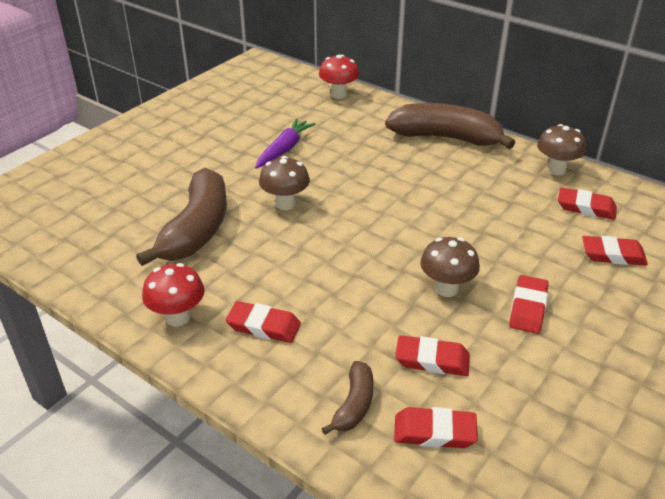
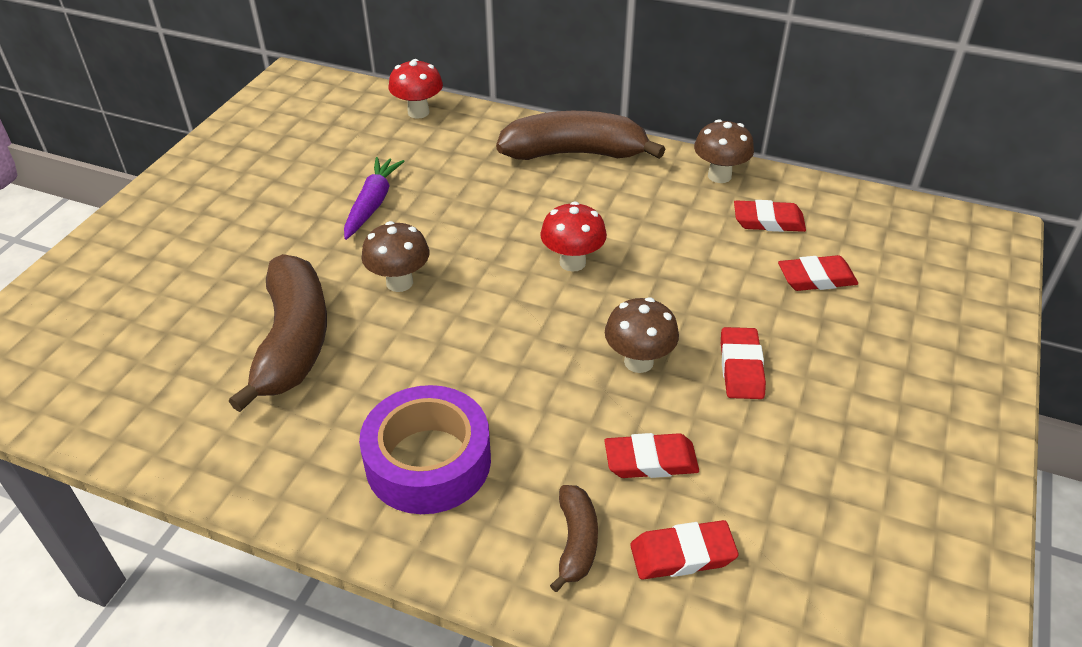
camera: 15 degrees left, 5 degrees up
red mushroom [142,263,205,326] -> red mushroom moved to [540,202,607,272]
red eraser [226,301,301,343] -> purple tape [359,385,491,514]

